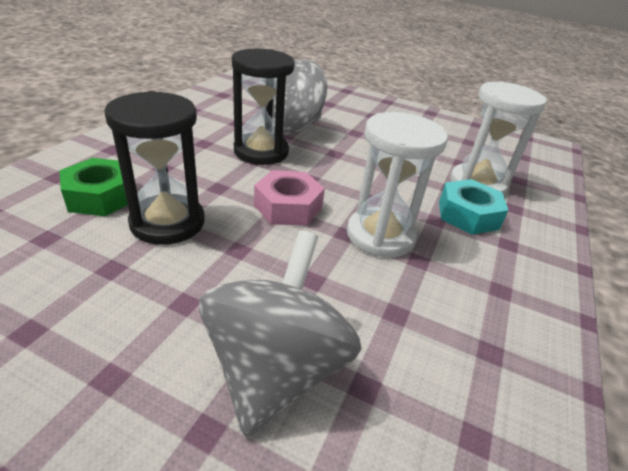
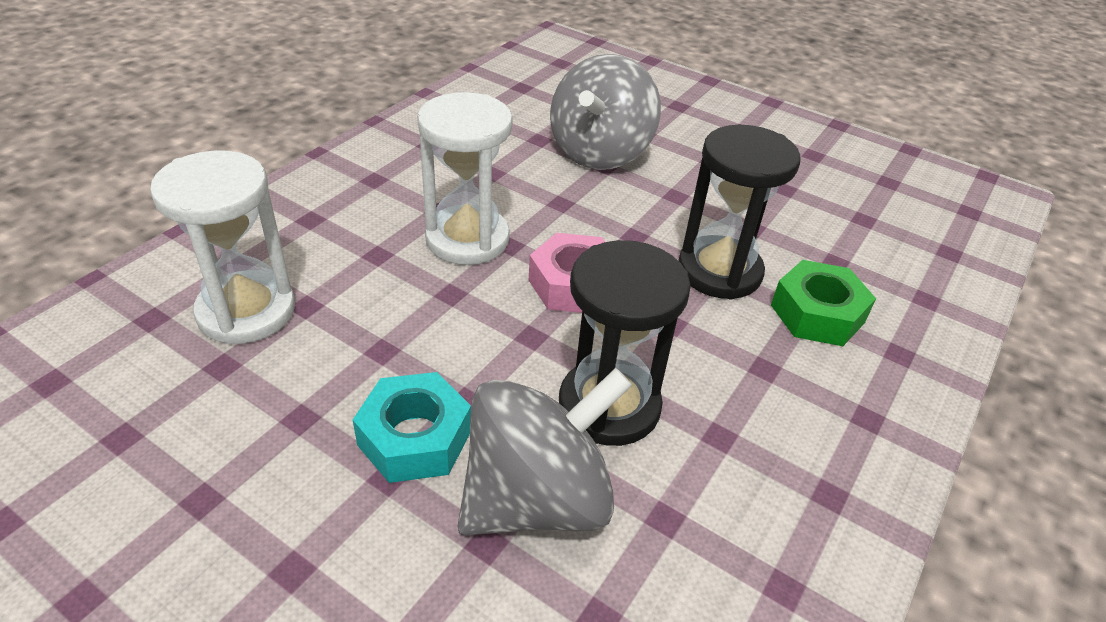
camera: 170 degrees left, 5 degrees up
turquoise nut [439,179,509,235] -> turquoise nut moved to [353,372,471,483]

